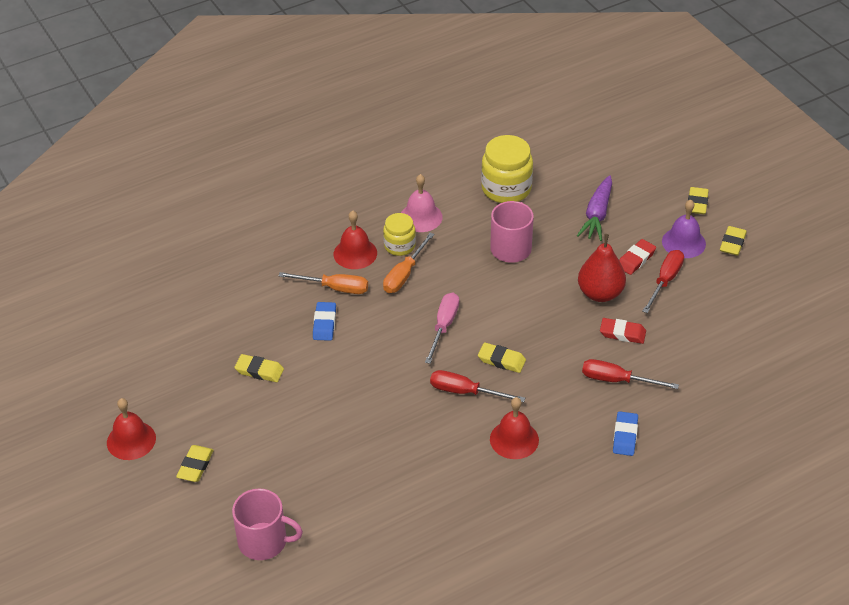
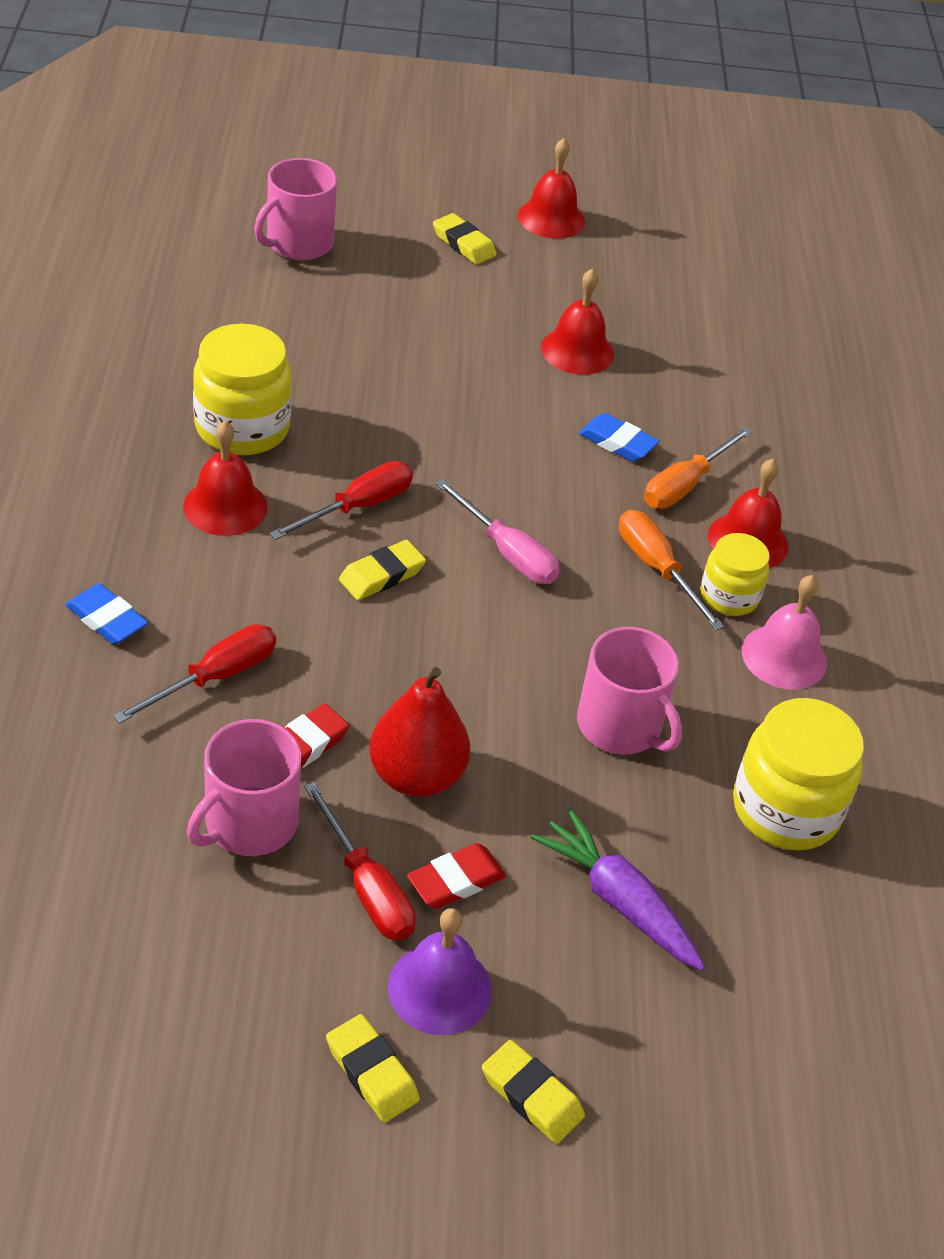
camera: 115 degrees right, 0 degrees up
yellow eraser [235,354,284,382] -> red bell [541,268,614,375]
red eraser [619,239,656,275] -> red eraser turned 75 degrees clockwise [407,843,506,909]
none -> pink mug [187,719,301,856]
none -> yellow jar [193,323,292,455]

